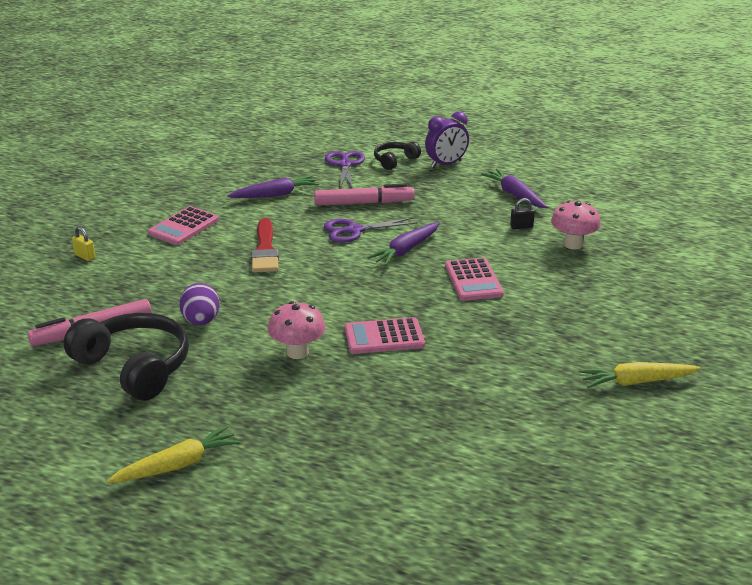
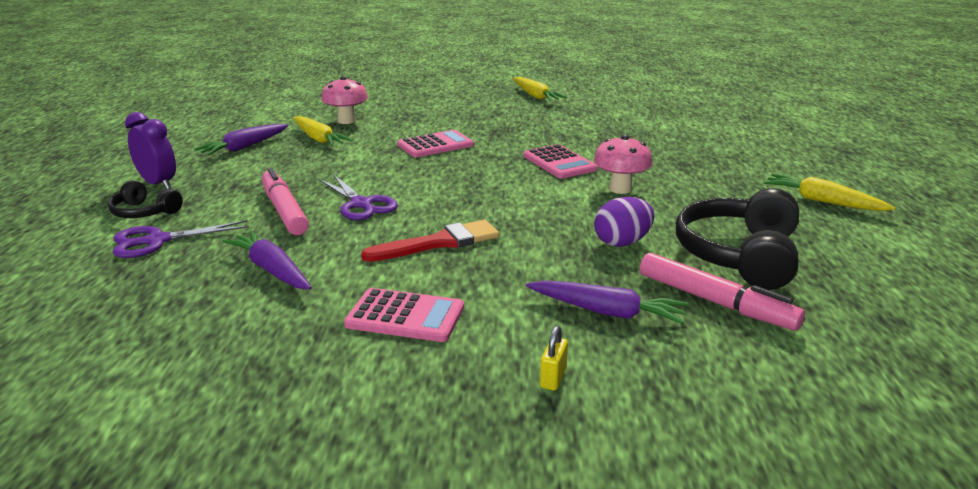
camera: 110 degrees left, 5 degrees down
purple carrot [367,222,440,266] -> purple carrot moved to [526,280,688,324]
black padlock [510,198,535,229] -> yellow carrot [293,116,353,146]

